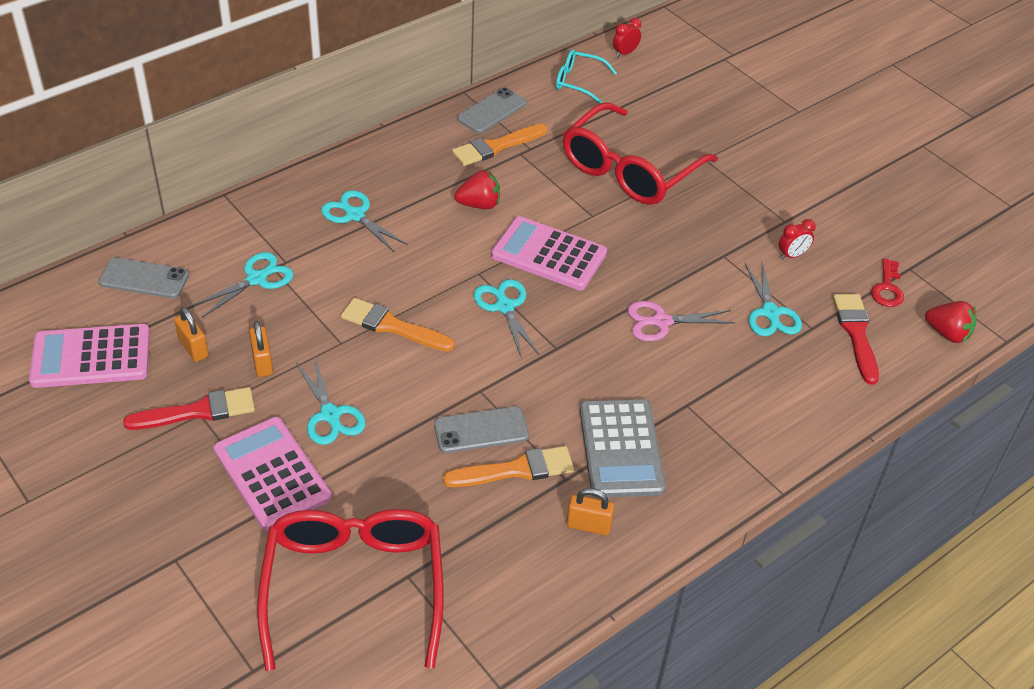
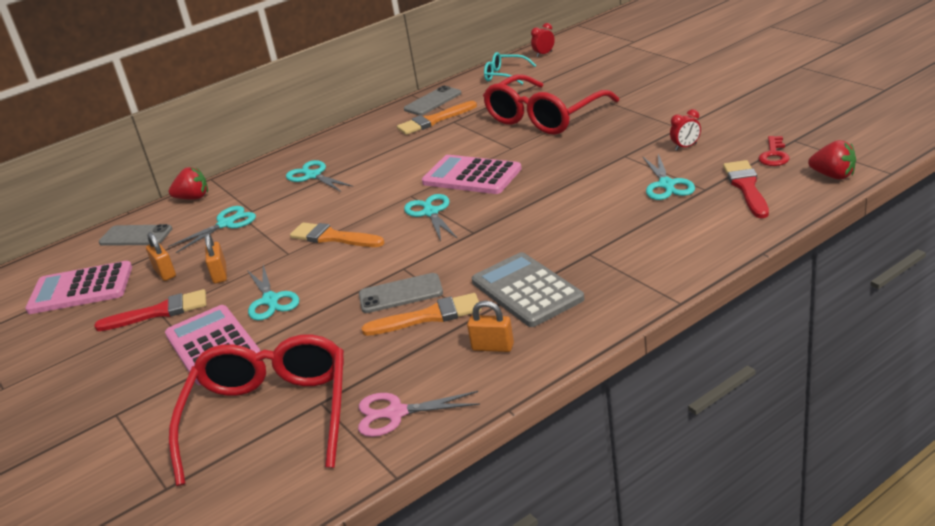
camera: 10 degrees right, 15 degrees down
red strawberry [454,170,500,209] -> red strawberry moved to [168,167,208,200]
grey calculator [579,399,666,498] -> grey calculator turned 150 degrees clockwise [472,252,585,327]
pink scissors [627,301,735,341] -> pink scissors moved to [358,391,480,437]

